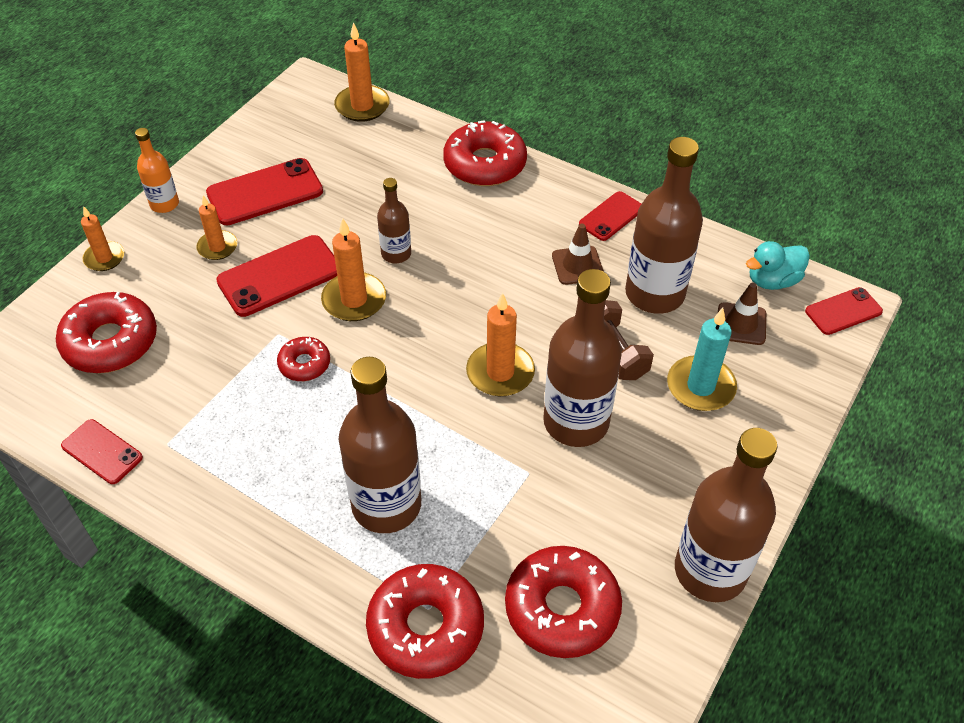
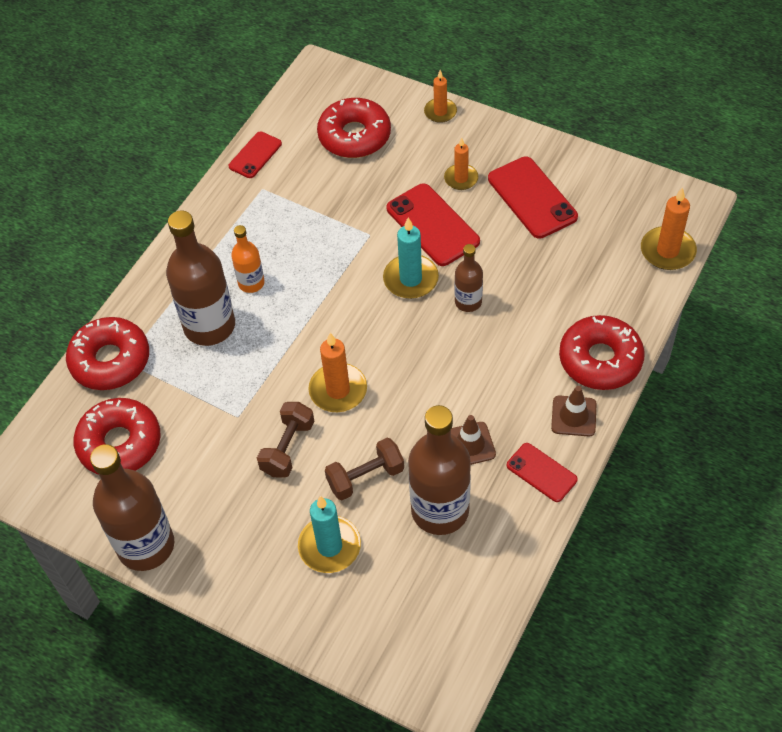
camera: 90 degrees right, 5 degrees up
orange bottle [135,128,179,213] -> orange bottle moved to [231,225,265,293]
red donut [277,337,330,381] -> none
orange candle [321,218,386,321] -> turquoise candle [383,217,439,299]
brown bottle [543,269,622,447] -> brown dumbbell [257,402,315,478]
brown traffic cone [718,282,766,345] -> brown traffic cone moved to [551,386,597,436]
turquoise duck [746,241,810,290] -> none
red phone [805,287,883,335] -> none

